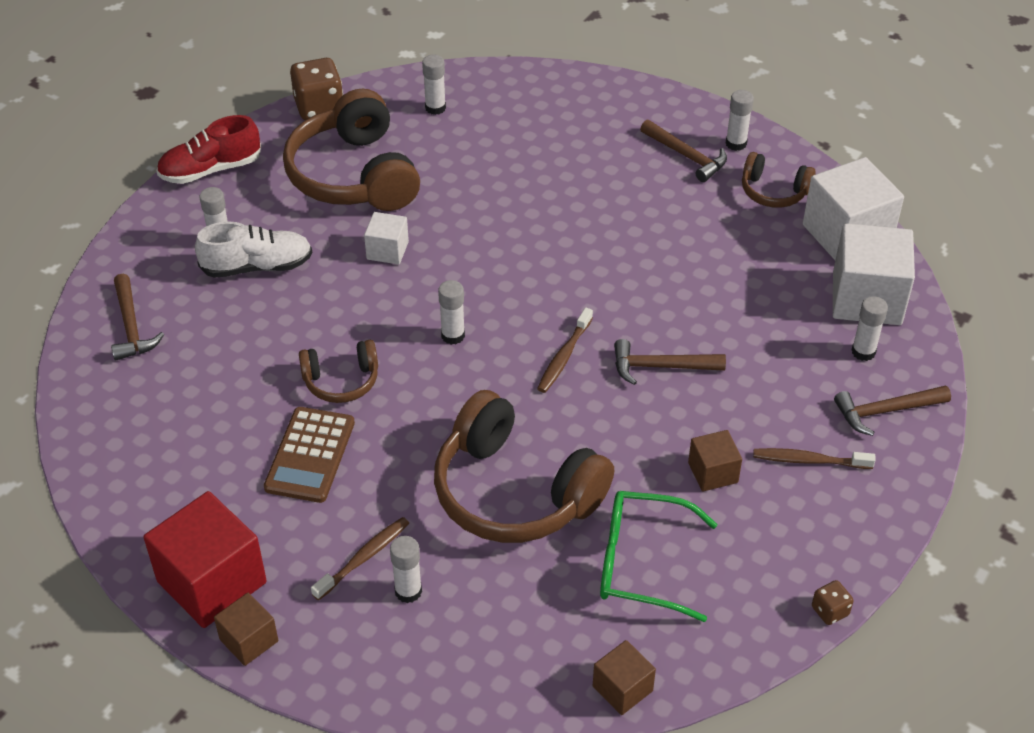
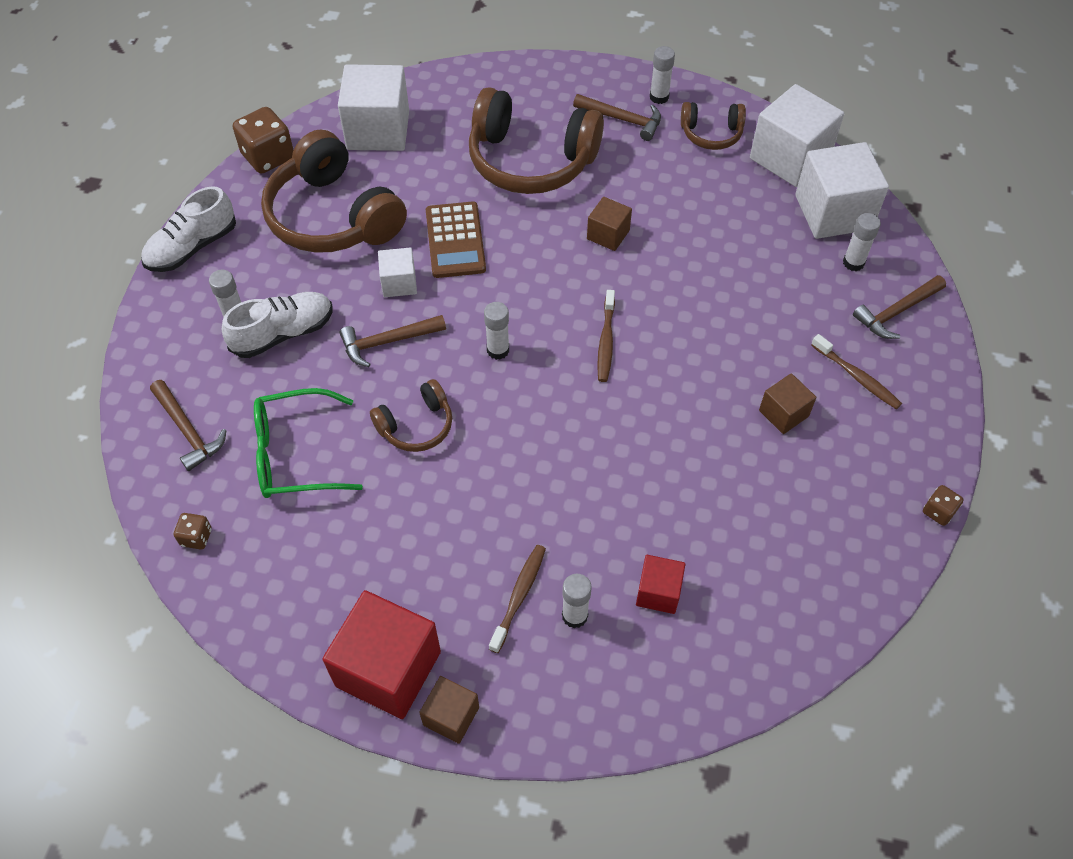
camera: 20 degrees left, 10 degrees up
red shoe [156,115,261,184] -> white shoe [141,186,236,272]
brown calculator [264,407,355,503] -> brown calculator moved to [426,202,486,278]
white glue stick [422,55,446,115] -> white cube [338,64,409,151]
brown headphones [434,390,614,543] -> brown headphones moved to [469,87,604,194]
brown cube [593,640,656,715] -> brown cube moved to [587,197,632,251]
green glasses [600,491,717,622] -> green glasses moved to [254,388,363,498]
brown hammer [614,339,726,385] -> brown hammer moved to [340,315,446,367]
brown toothbrush [753,448,876,469] -> brown toothbrush turned 120 degrees counterclockwise [811,334,902,409]
none -> brown dice [174,513,212,550]
none -> red cube [636,555,685,614]

